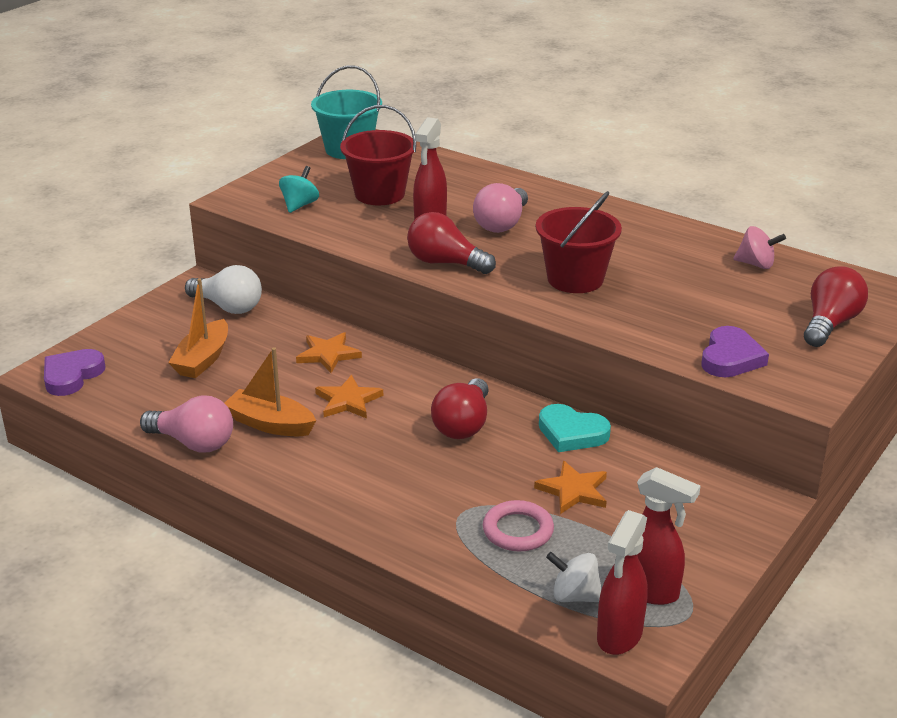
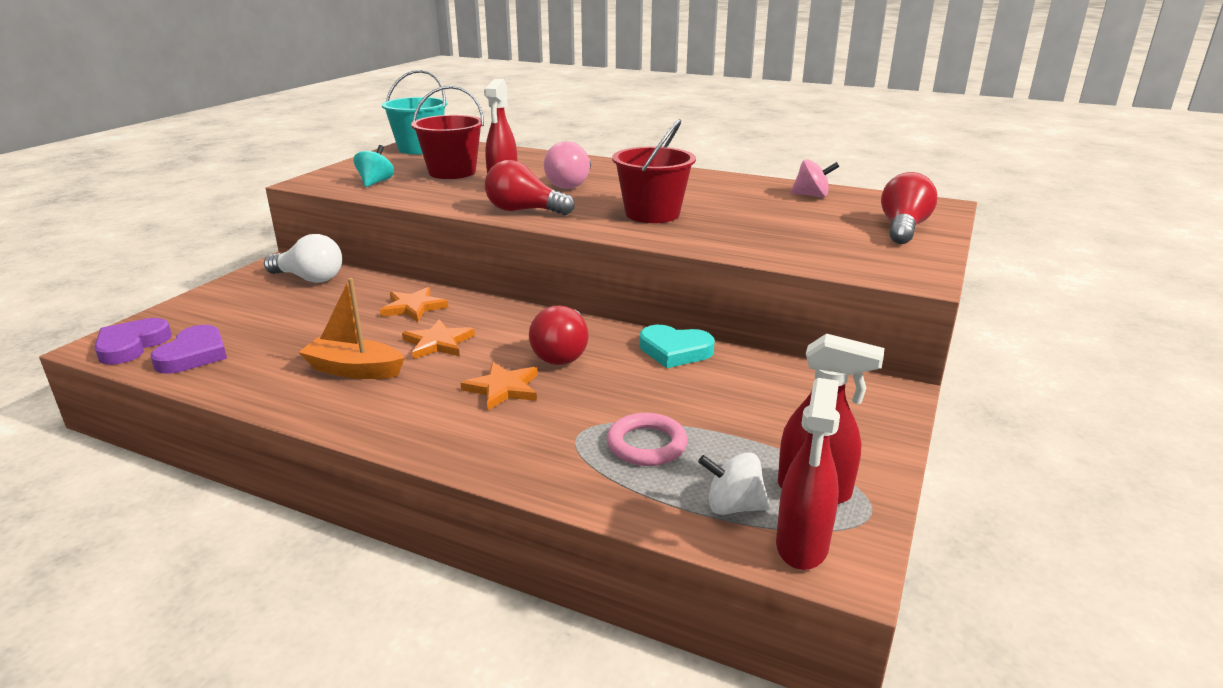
camera: 10 degrees left, 5 degrees down
pink light bulb [140,395,233,452] -> none
orange boat [168,279,228,378] -> none
orange star [534,461,607,514] -> orange star moved to [461,362,537,410]
purple heart [702,326,769,377] -> purple heart moved to [151,325,227,373]

